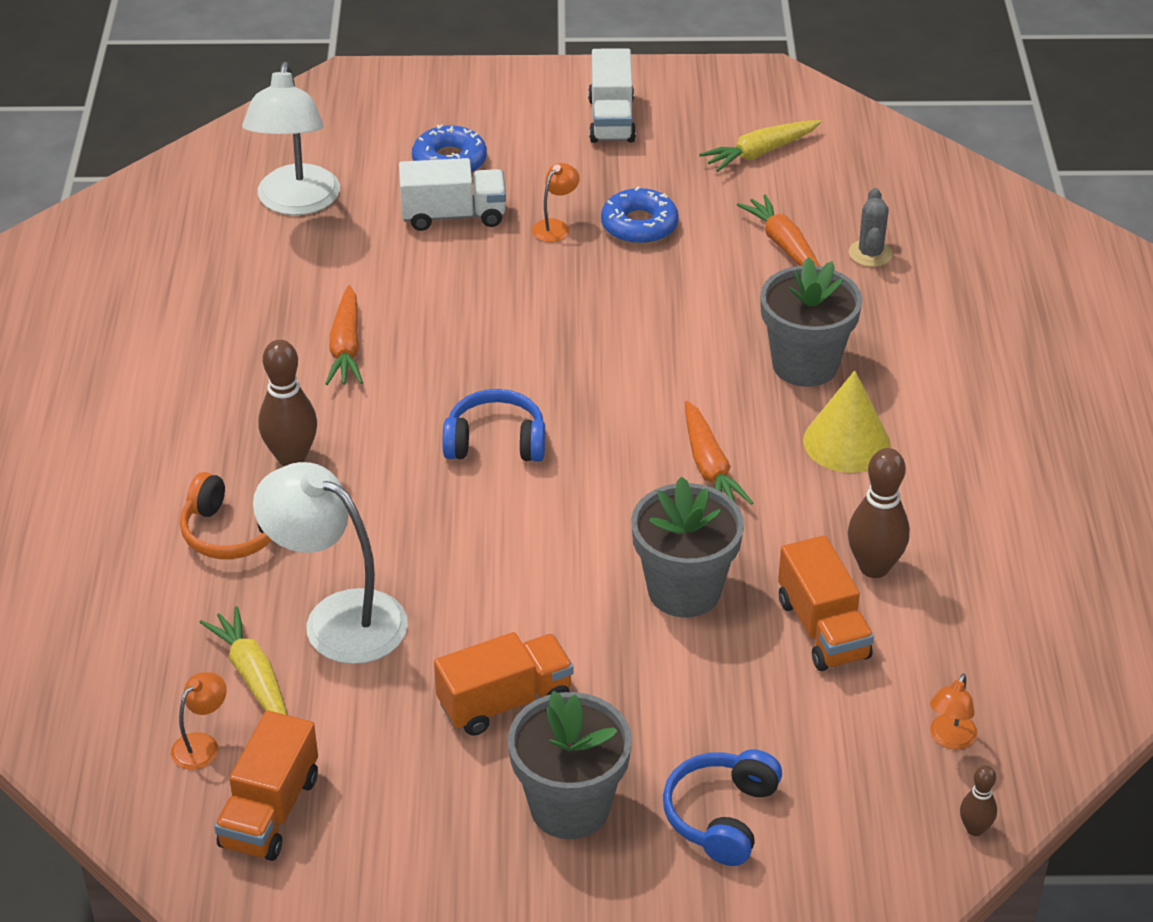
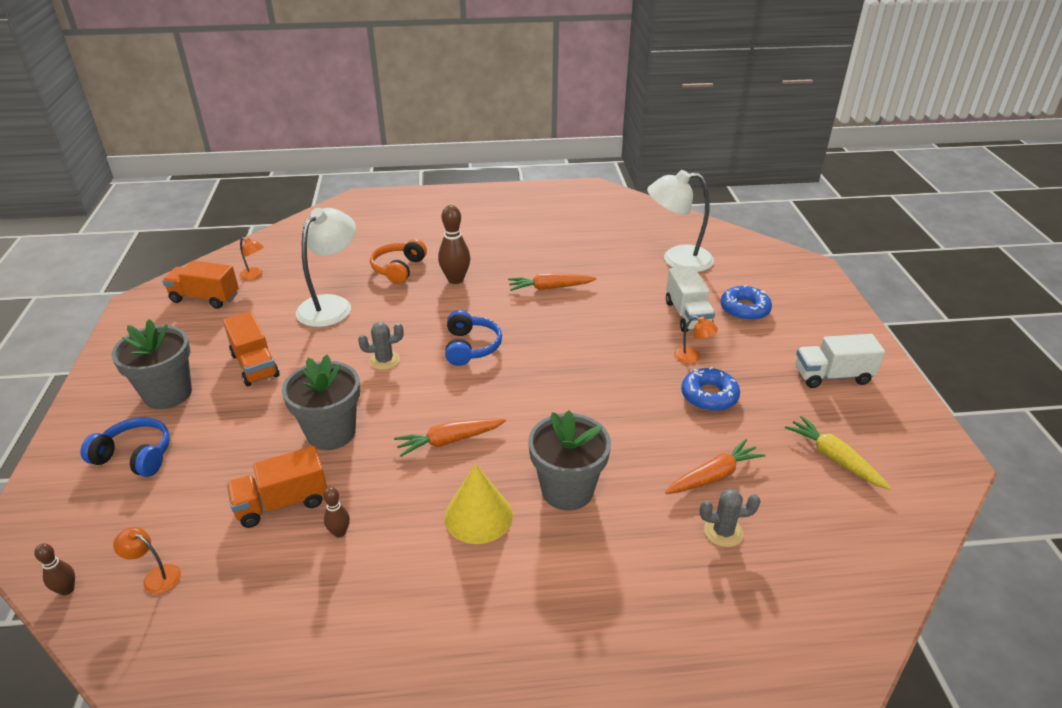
camera: 85 degrees right, 5 degrees down
yellow carrot [200,606,288,715] -> none
brown bowling pin [848,448,910,578] -> brown bowling pin [323,487,350,538], size x0.54
none -> grey cactus [358,322,404,370]

